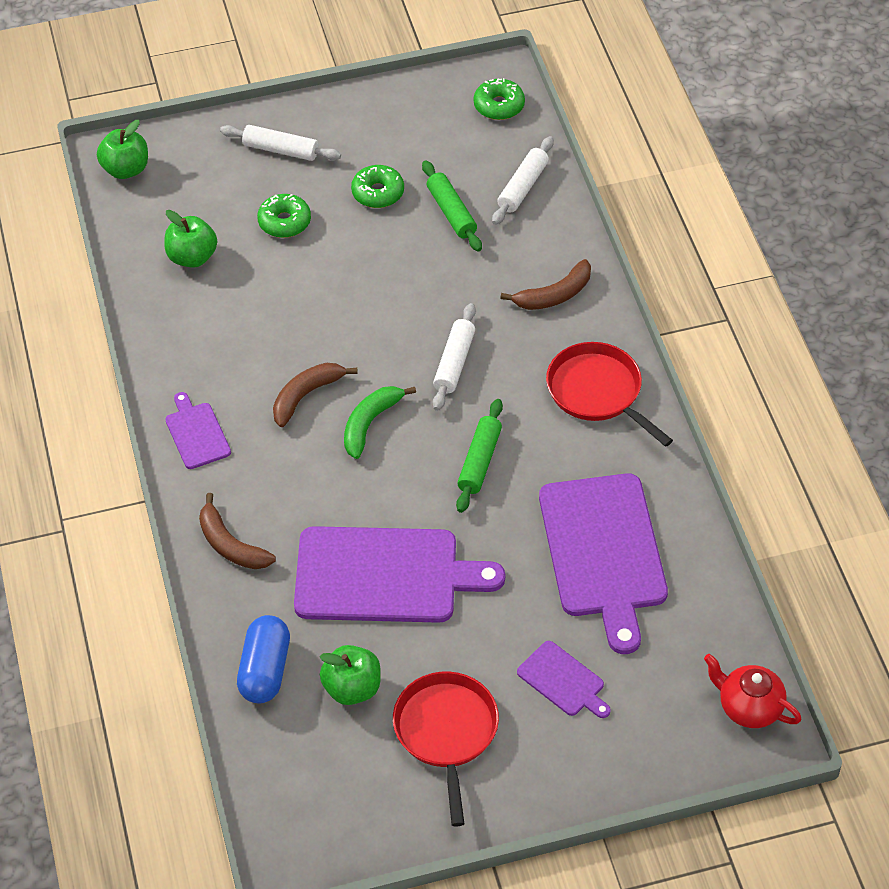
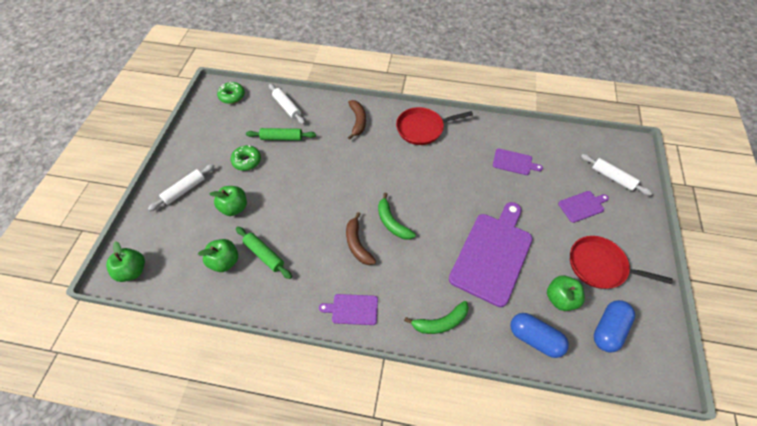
camera: 65 degrees left, 5 degrees up
brown banana [199,493,276,569] -> green banana [404,301,469,334]
green donut [257,194,311,238] -> green apple [210,186,247,216]
white rolling pin [433,303,476,411] -> white rolling pin moved to [581,154,652,196]
green rolling pin [456,399,503,513] -> green rolling pin moved to [236,226,292,279]
purple cutting board [539,473,668,654] -> purple cutting board [493,148,543,175], size x0.47
red teapot [704,654,802,728] -> none
none -> blue capsule [594,300,635,353]

